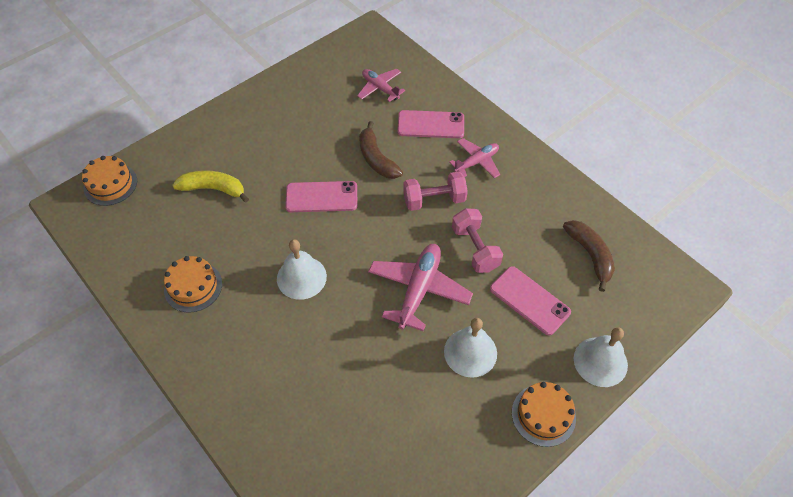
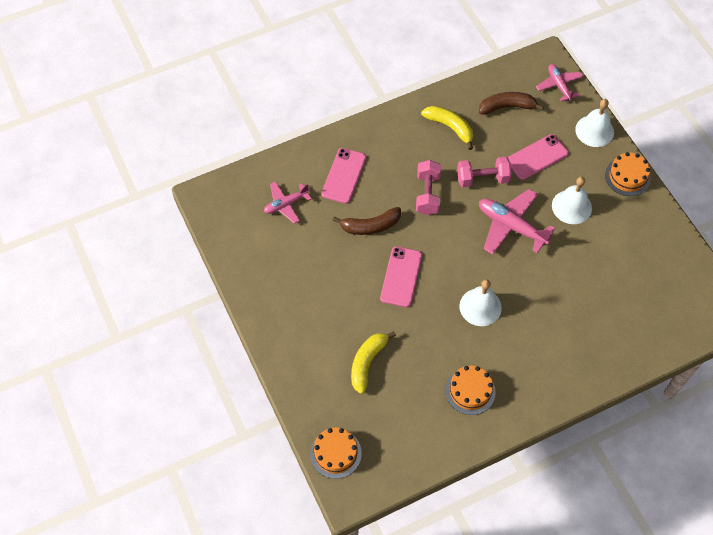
camera: 75 degrees left, 5 degrees up
pink plane [449,138,500,178] -> pink plane moved to [536,64,583,102]
none -> yellow banana [421,106,473,150]

